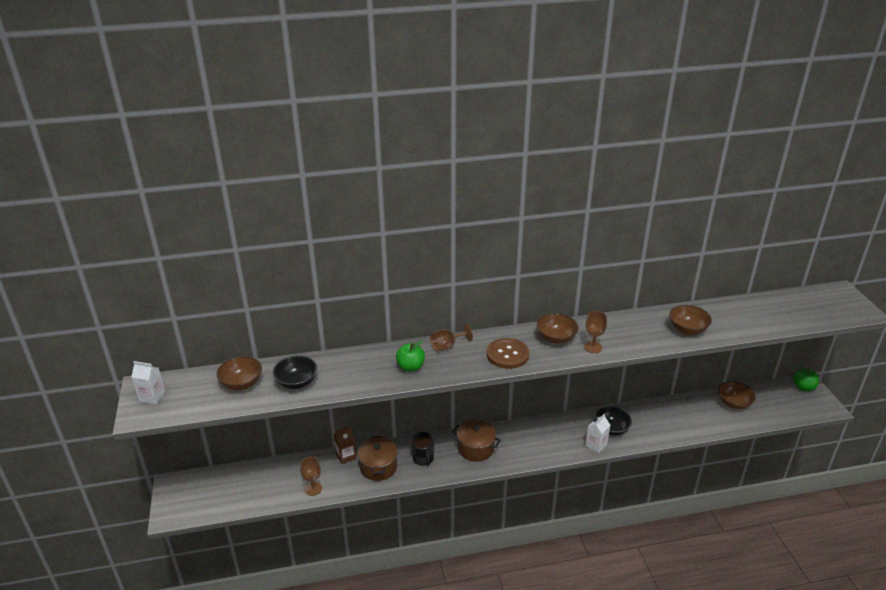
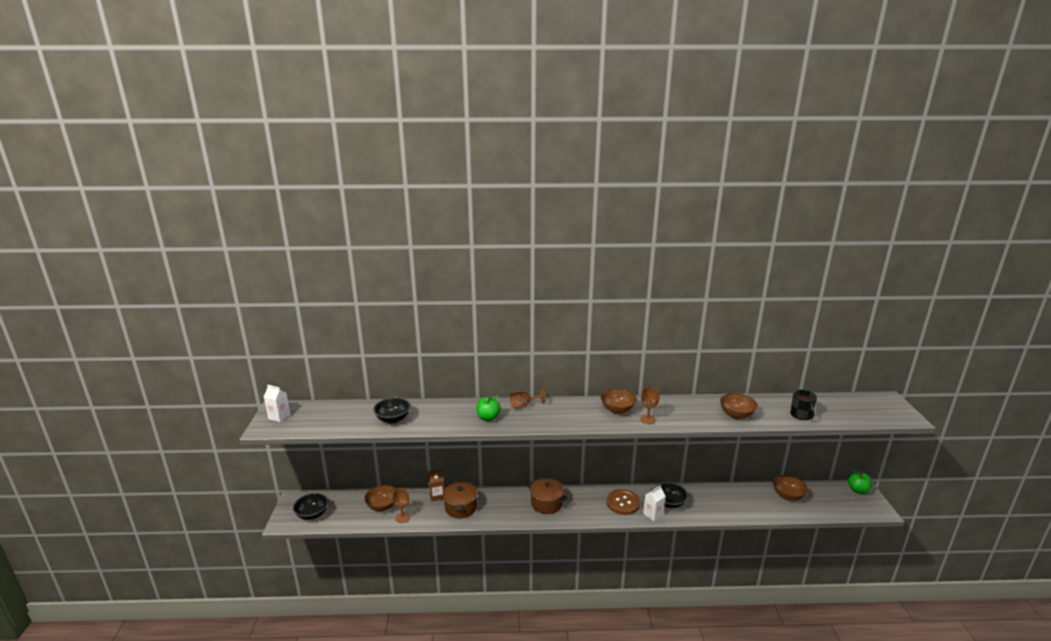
camera: 10 degrees right, 10 degrees down
brown bowl [216,356,262,390] -> brown bowl moved to [364,485,396,511]
black mug [411,432,435,466] -> black mug moved to [790,389,817,420]
brown button [487,338,529,369] -> brown button moved to [606,489,640,515]
none -> black bowl [293,493,328,520]

